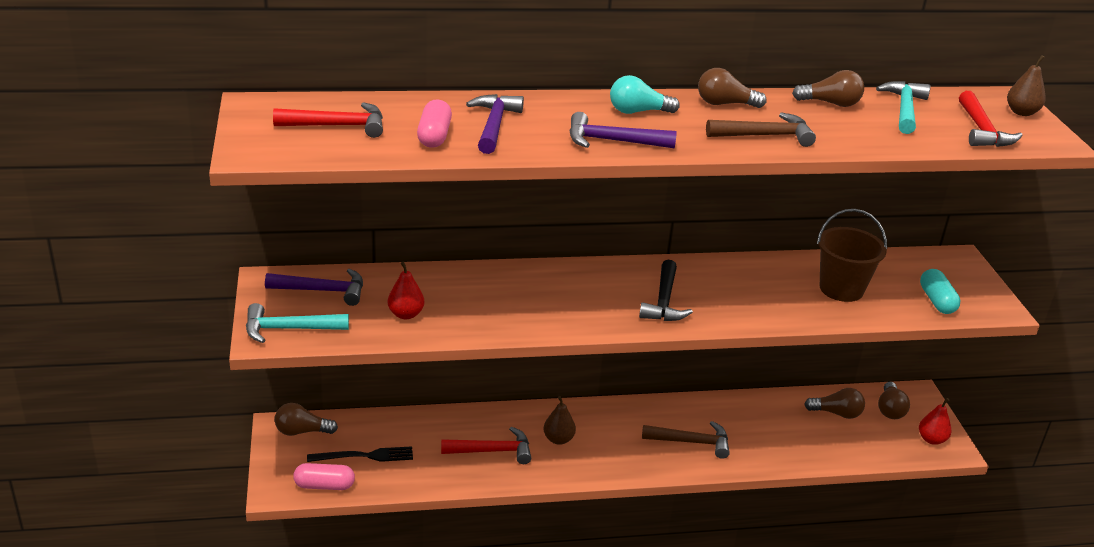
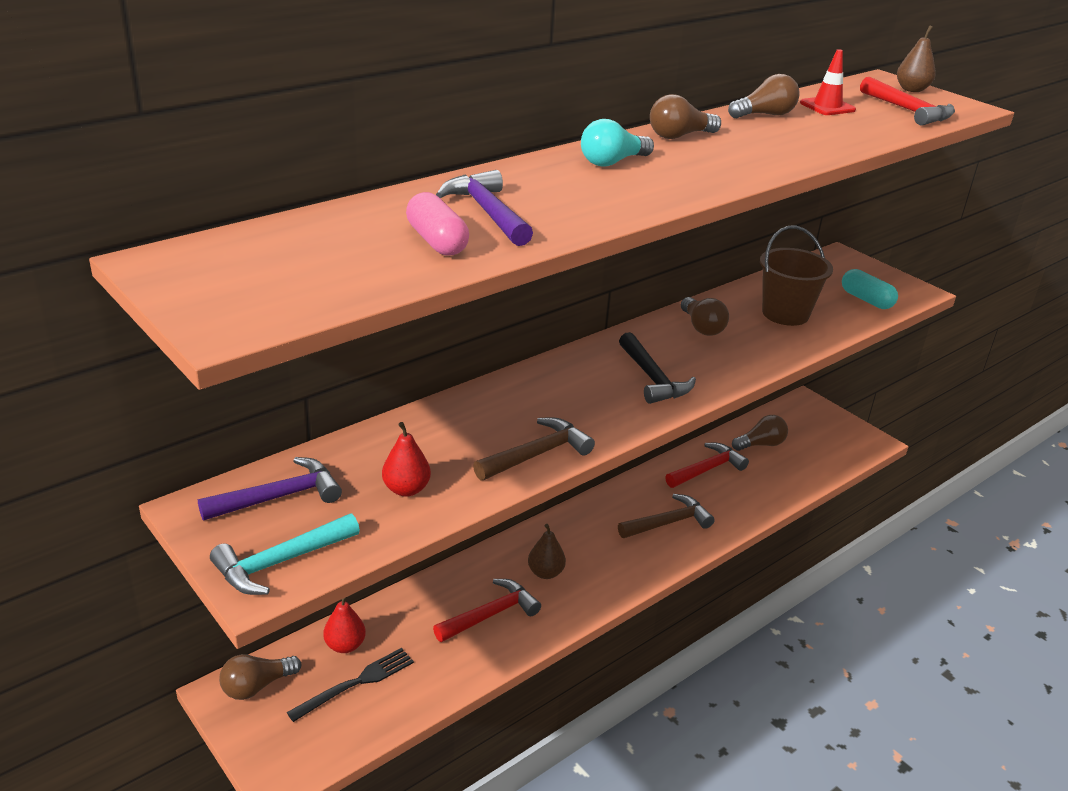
camera: 30 degrees left, 0 degrees up
red hammer [273,102,383,138] -> red hammer moved to [665,443,749,488]
pink capsule [293,463,355,490] -> none
purple hammer [569,112,677,148] -> none
brown hammer [706,112,816,147] -> brown hammer moved to [473,417,595,480]
turquoise hammer [876,81,930,134] -> red traffic cone [800,49,856,115]
brown light bulb [878,382,910,419] -> brown light bulb moved to [681,297,729,336]
red pear [919,398,952,445] -> red pear moved to [323,598,366,653]

